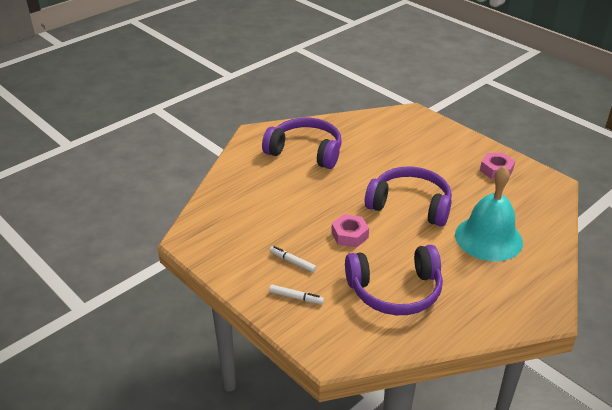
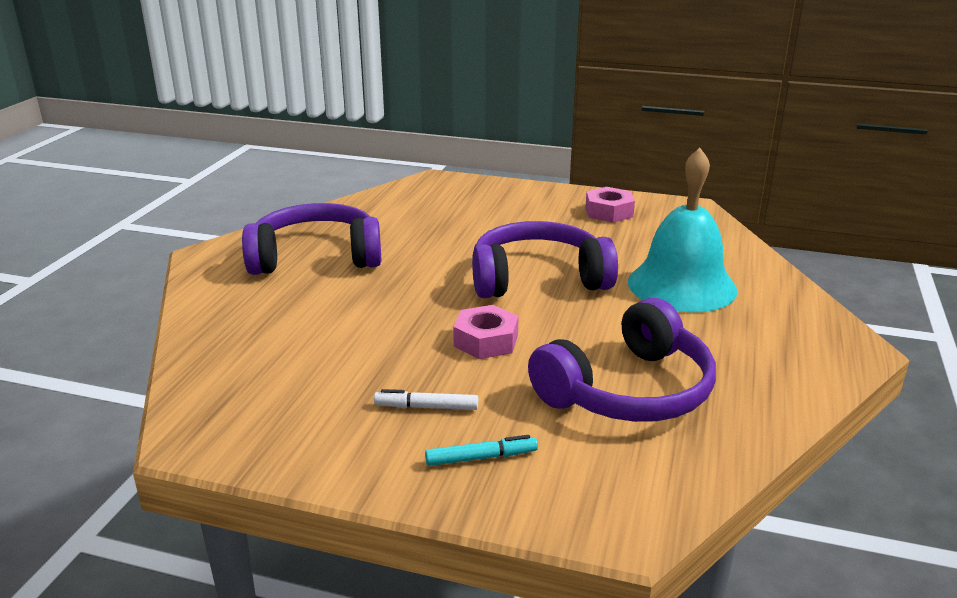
camera: 30 degrees left, 10 degrees down
white marker [269,285,324,304] -> turquoise marker [425,435,538,466]

